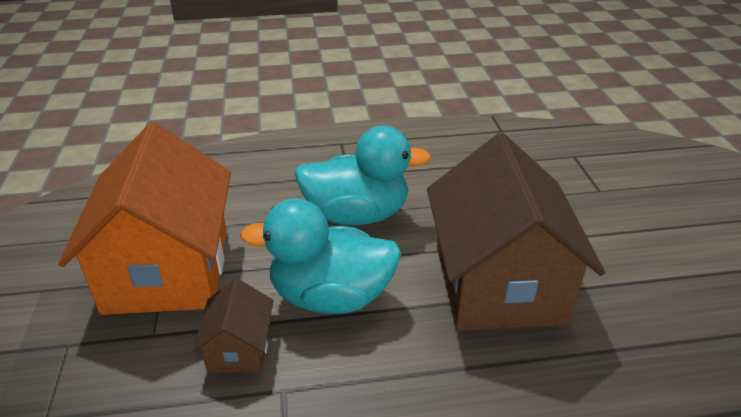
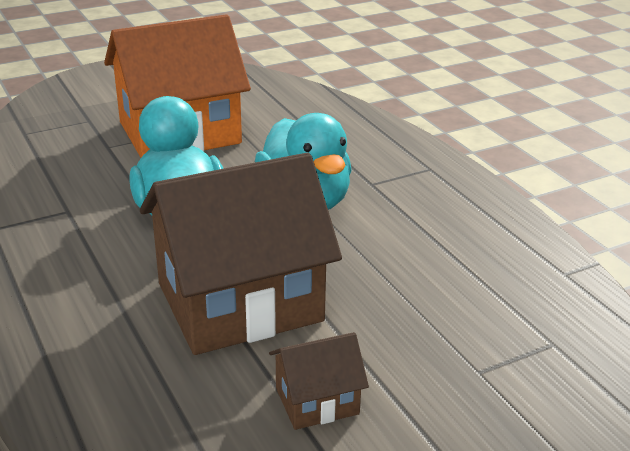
camera: 70 degrees right, 5 degrees down
brown house [192,278,274,373] -> brown house moved to [269,332,369,430]

